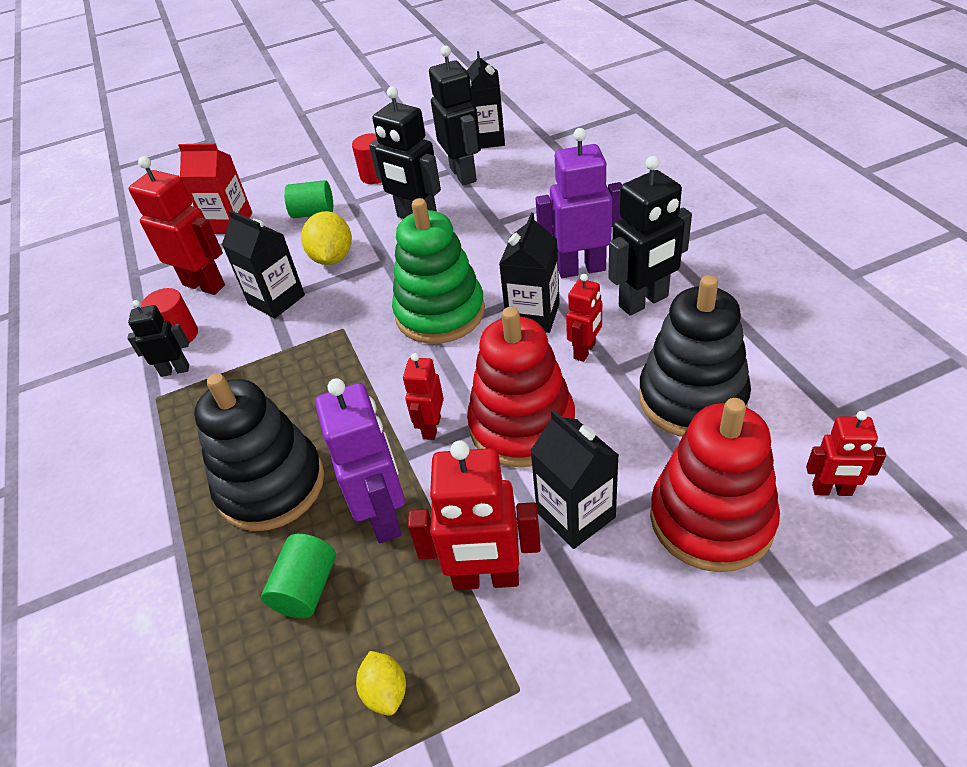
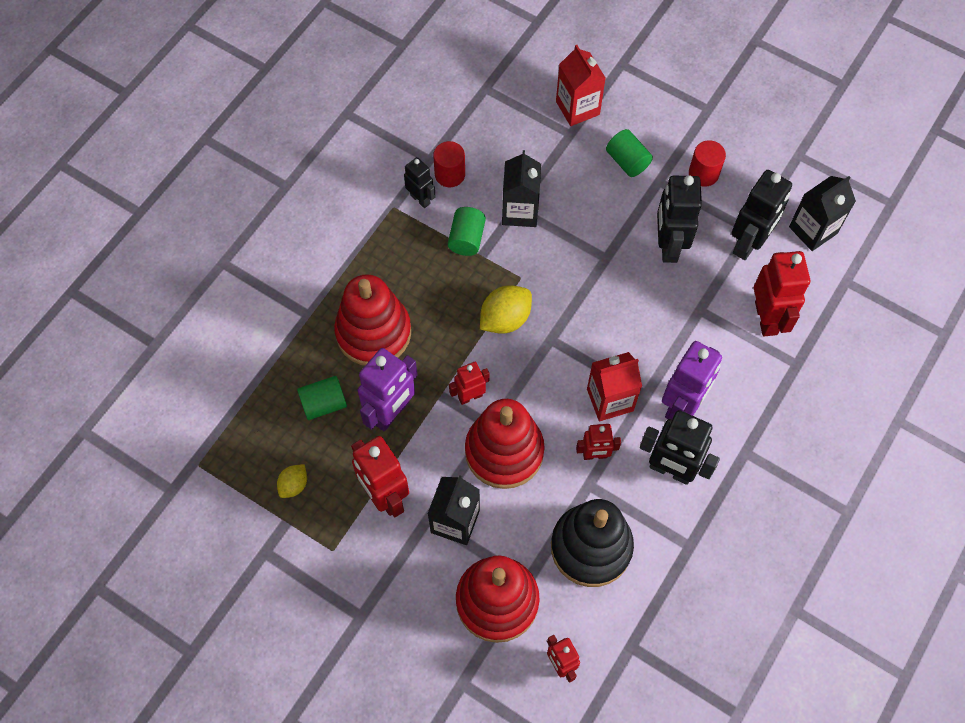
camera: 50 degrees right, 20 degrees up
red robot [129,156,225,295] -> red robot moved to [754,251,810,337]
black stacking toy [194,373,324,531] -> red stacking toy [334,274,411,366]
yellow lemon [301,211,352,265] -> yellow lemon moved to [480,285,532,334]
green stacking toy [392,198,485,344] -> none
black carton [499,213,560,333] -> red carton [587,352,642,421]
purple robot [536,128,622,278] -> purple robot turned 75 degrees clockwise [662,341,722,419]
none -> green cylinder [448,207,486,256]

